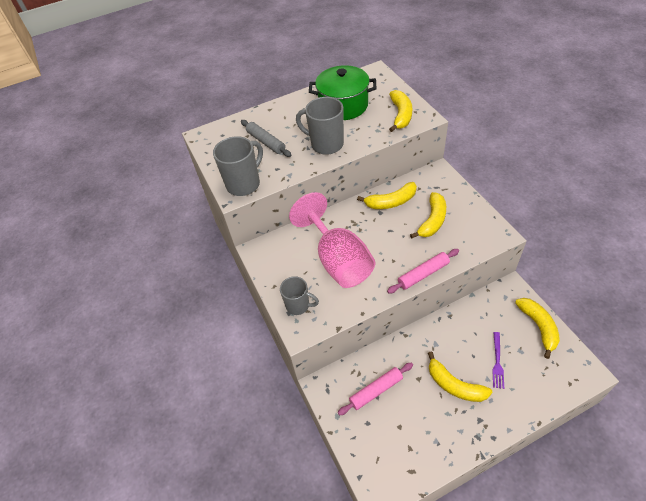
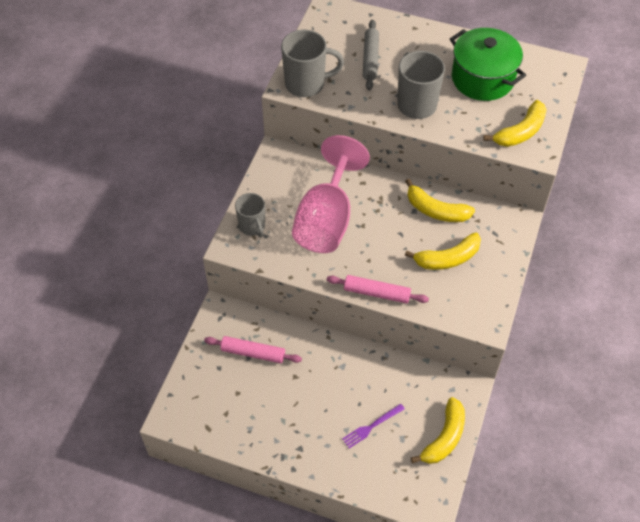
camera: 40 degrees right, 5 degrees up
yellow banana [428,351,492,402] -> none

